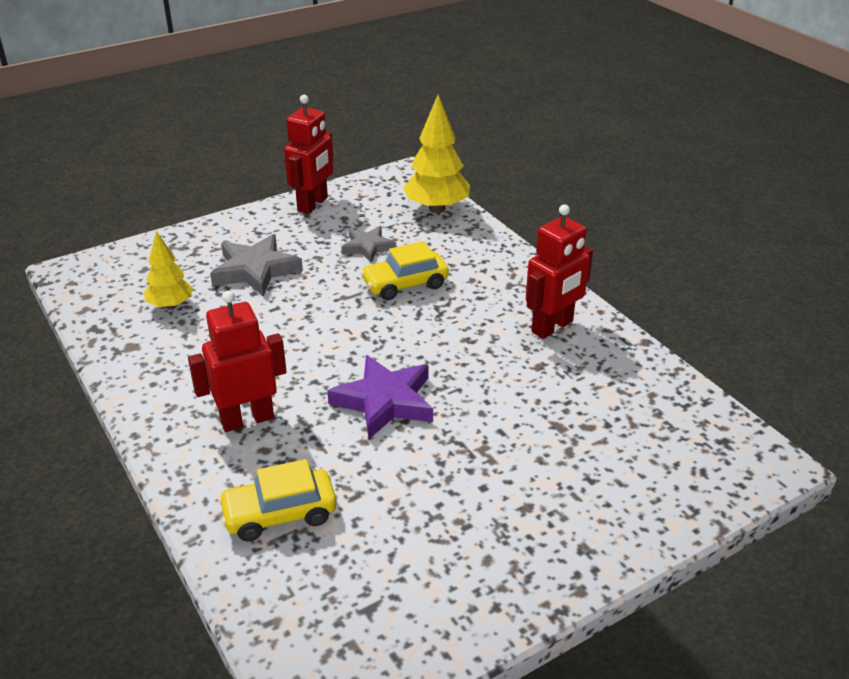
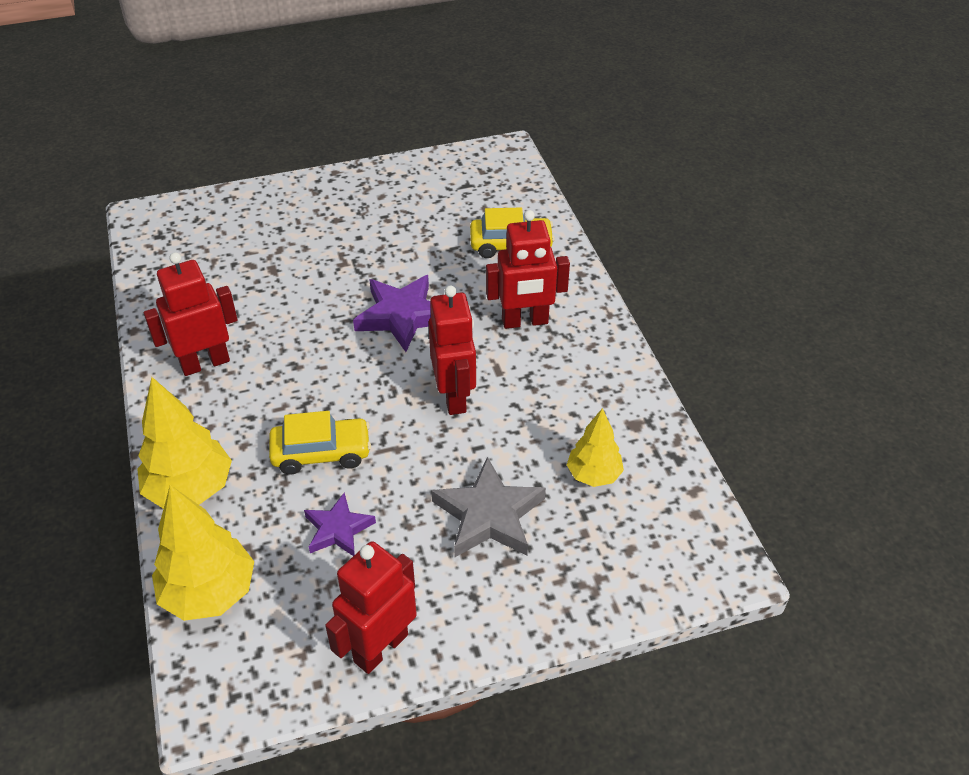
camera: 165 degrees left, 10 degrees up
grey star [341,226,396,263] -> purple star [304,492,376,556]
none -> yellow tree [137,377,232,509]
none -> red robot [429,285,476,415]

